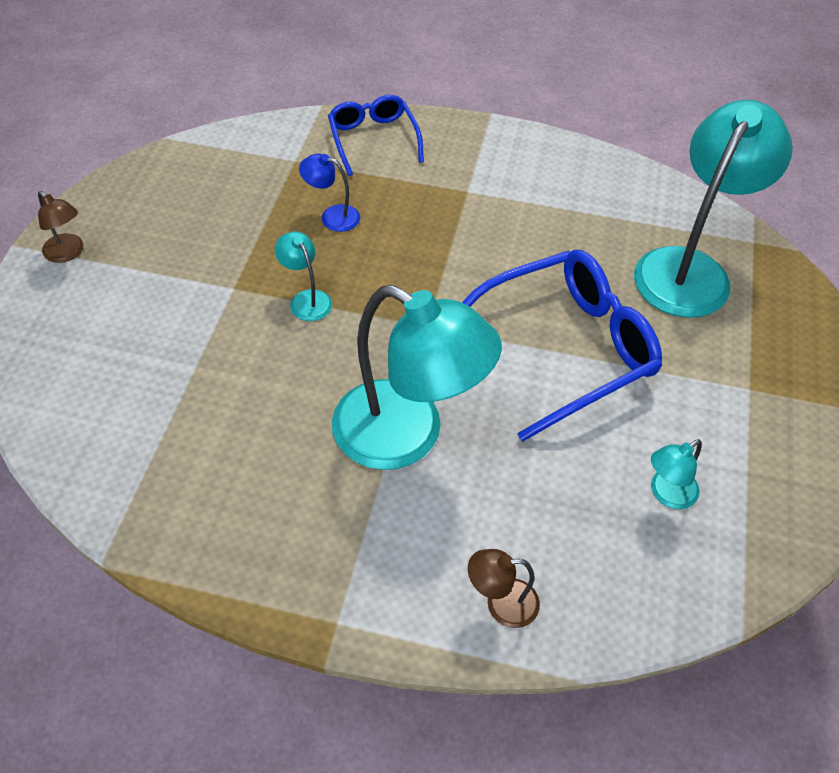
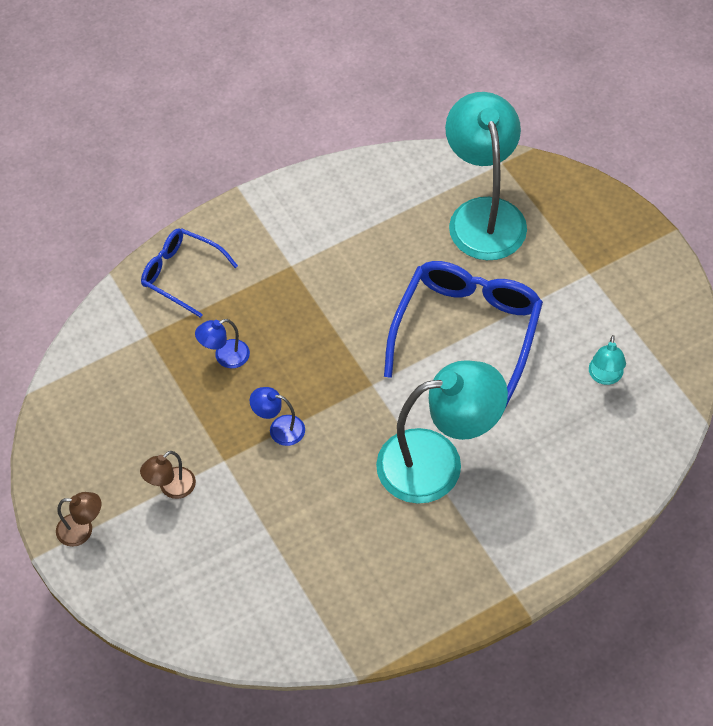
camera: 40 degrees left, 5 degrees up
turquoise lamp [275,231,332,321] -> blue lamp [250,387,305,446]
brown lamp [468,549,540,628] -> brown lamp moved to [140,451,196,499]

